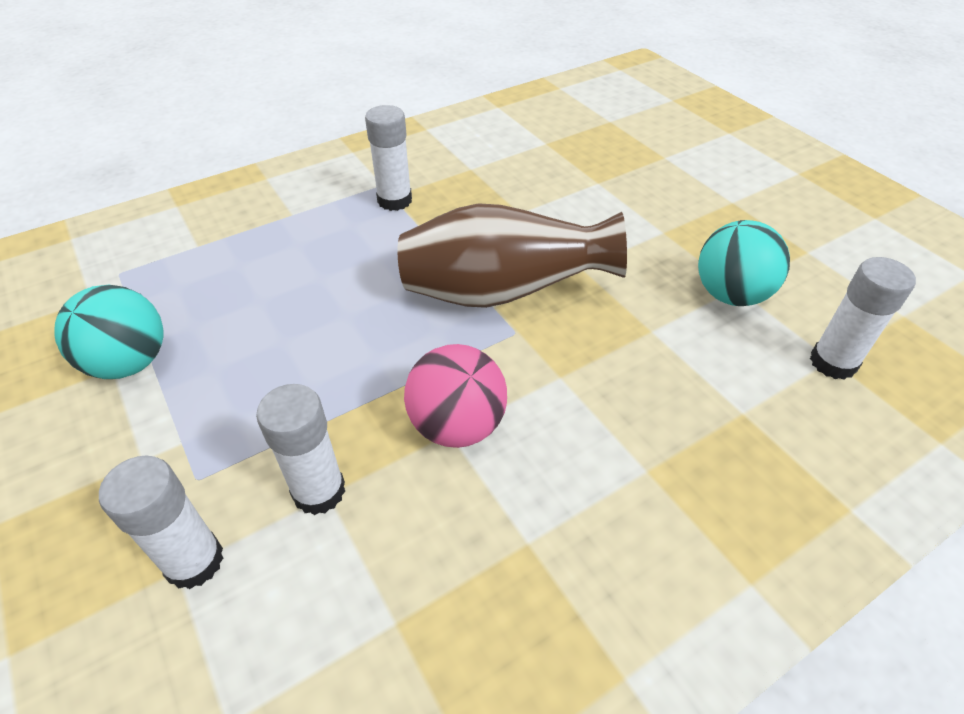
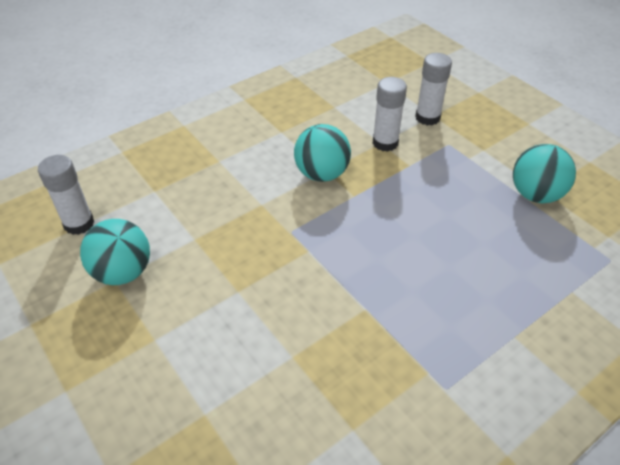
camera: 175 degrees right, 0 degrees up
white glue stick [365,105,412,211] -> none
brown vase [398,203,627,308] -> none
pink ball [404,344,507,448] -> turquoise ball [294,124,351,182]

